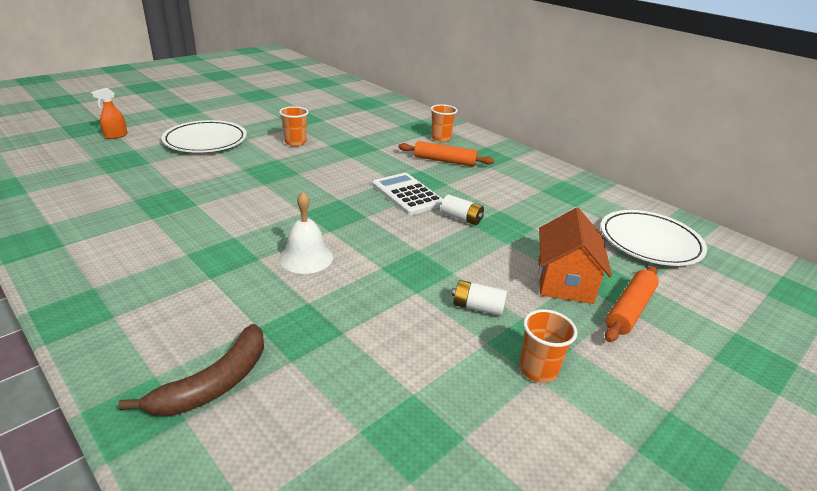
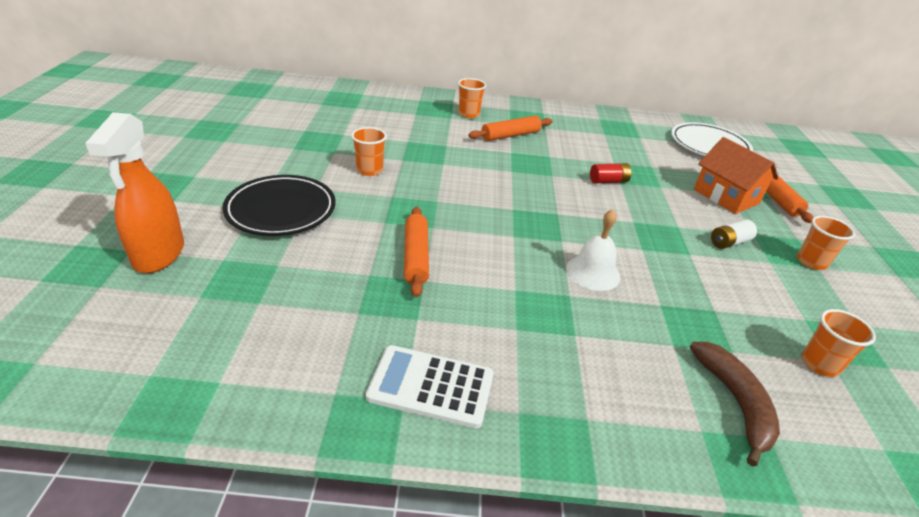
camera: 45 degrees left, 5 degrees up
orange spray bottle [91,88,127,139] -> orange spray bottle [85,112,184,273], size x2.02
white plate [162,120,247,153] -> black plate [223,175,336,236]
white calculator [372,173,443,215] -> white calculator moved to [366,345,494,429]
white battery [441,194,484,225] -> red battery [590,163,631,183]
none -> orange rolling pin [404,207,429,297]
none -> orange cup [802,309,876,377]

